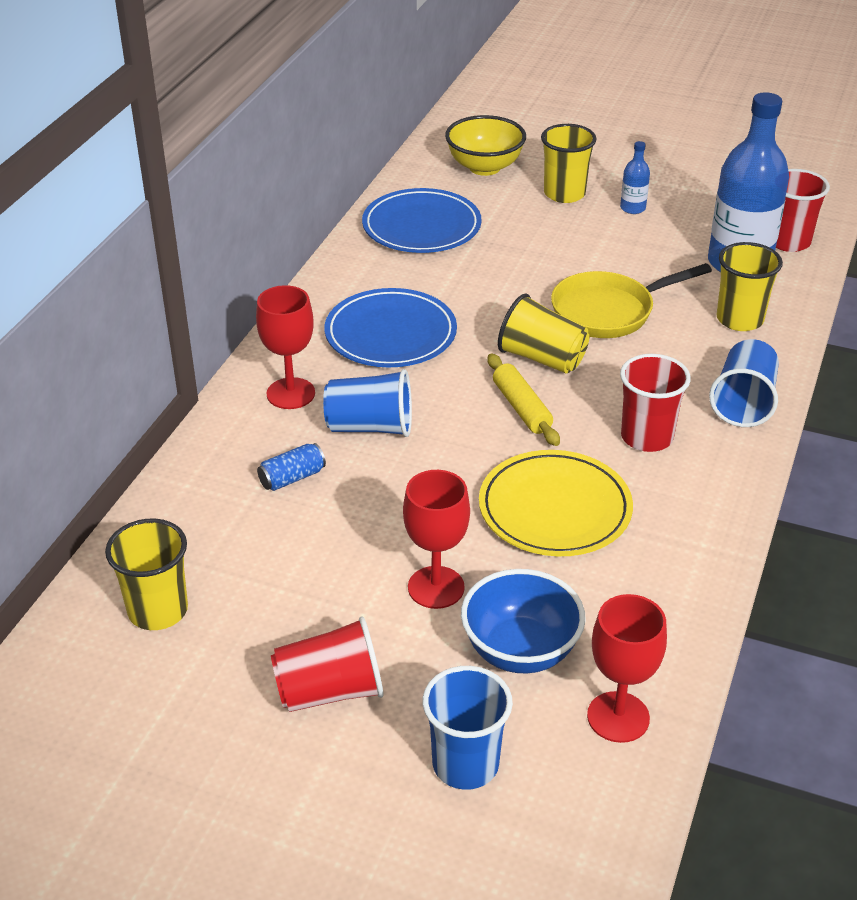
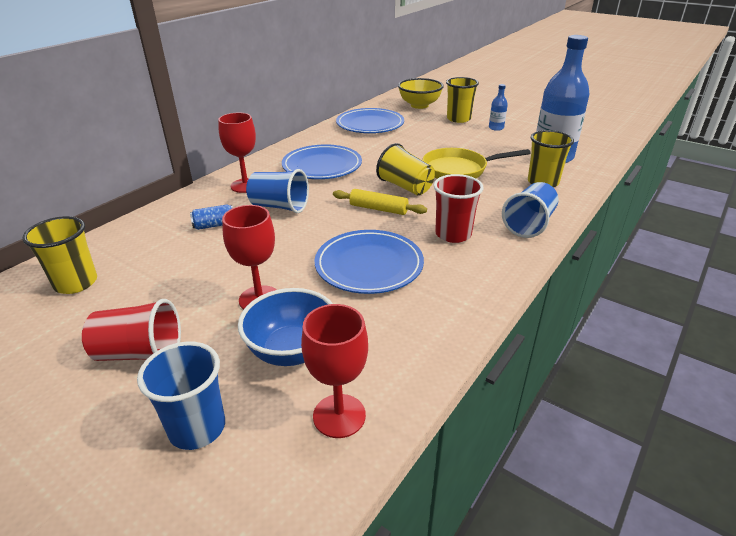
camera: 15 degrees right, 5 degrees down
yellow plate [479,450,633,556] -> blue plate [315,230,424,294]
yellow rolling pin [488,353,560,446] -> yellow rolling pin turned 60 degrees counterclockwise [333,189,427,215]
red cup [776,169,830,252] -> none

